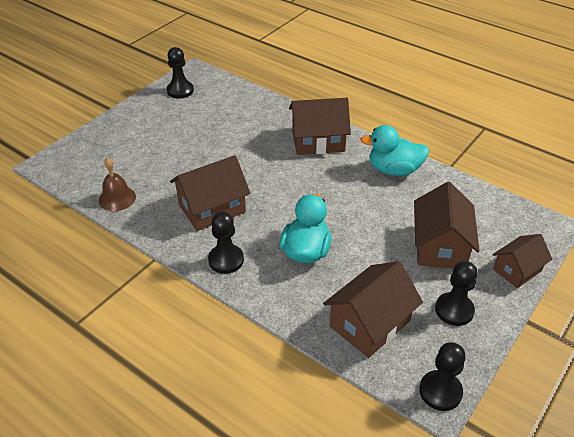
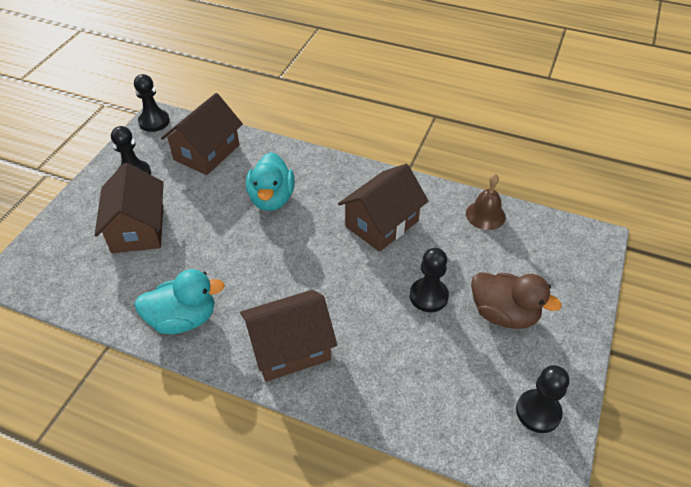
camera: 165 degrees right, 5 degrees up
black pawn [208,211,244,274] -> black pawn moved to [410,248,449,312]
brown house [493,234,552,288] -> none
none -> brown duck [471,272,562,329]

